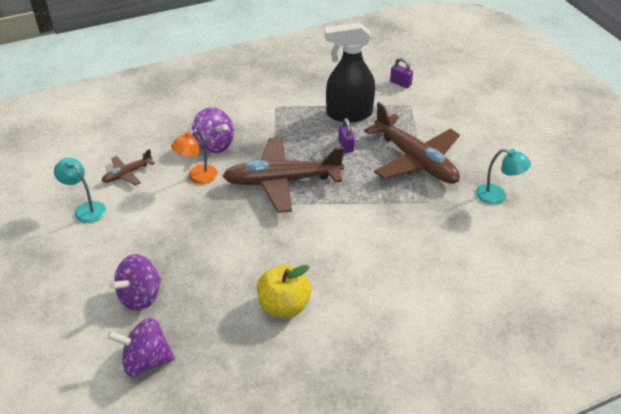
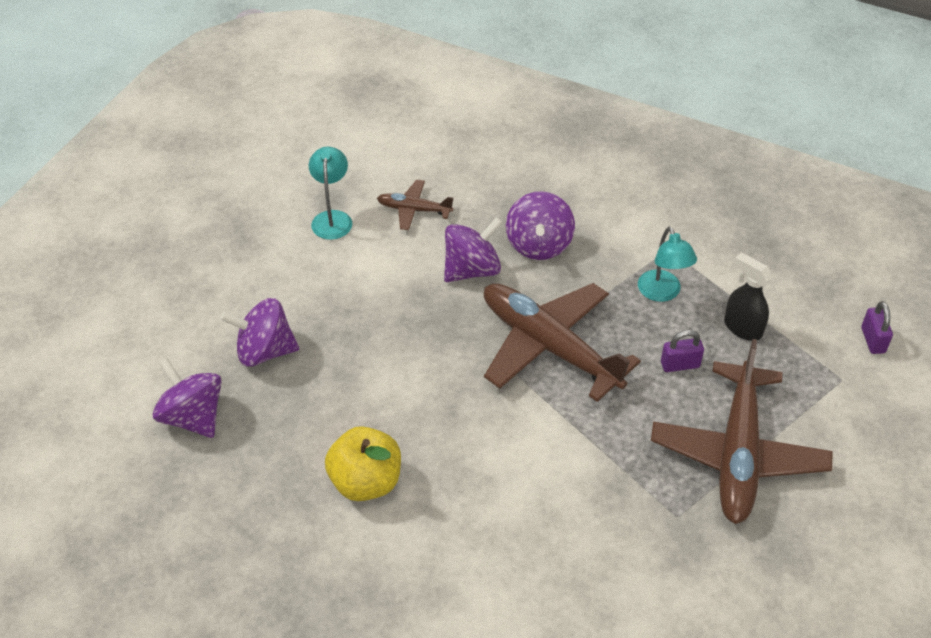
camera: 50 degrees right, 5 degrees up
orange lamp [171,129,218,184] -> purple spinning top [444,217,503,282]
black spray bottle [325,22,375,122] -> black spray bottle [724,252,773,341], size x0.56
purple padlock [338,118,355,153] -> purple padlock turned 45 degrees clockwise [661,330,704,372]
turquoise lamp [476,149,531,205] -> turquoise lamp moved to [638,227,697,302]

